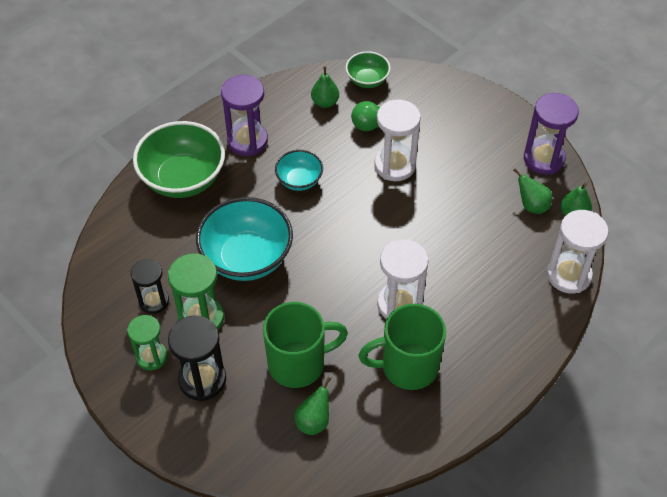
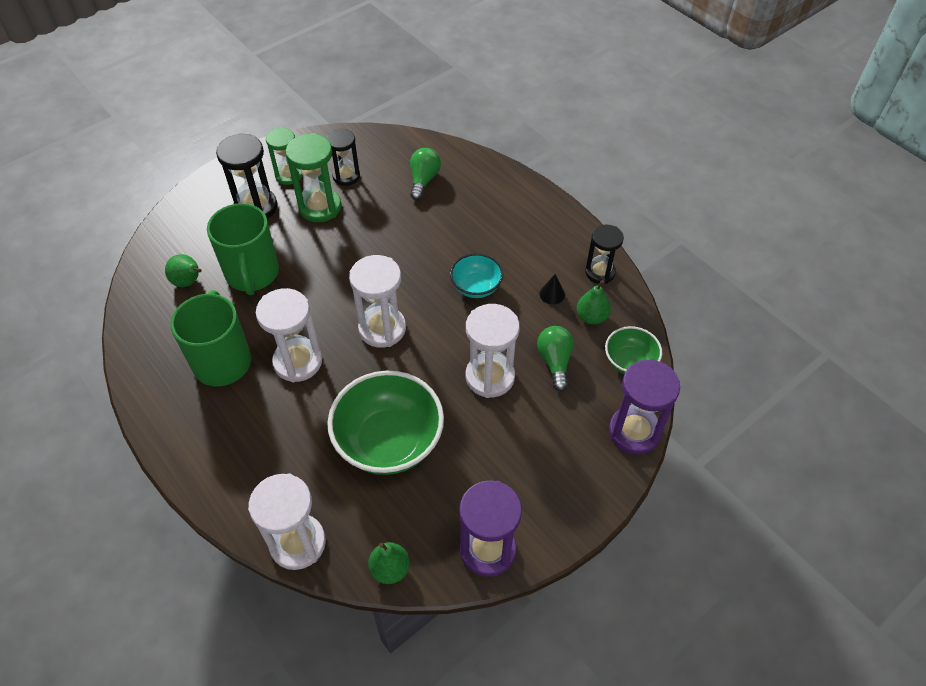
camera: 95 degrees right, 0 degrees up
green bowl [133,121,225,198] -> green bowl moved to [327,371,444,475]
turquoise bowl [196,197,293,281] -> none
purple hourglass [221,75,268,156] -> purple hourglass moved to [609,359,680,455]
green pear [513,169,552,214] -> none
none -> white hourglass [349,255,406,348]
none -> green light bulb [410,148,441,200]
none -> black cone [539,274,565,304]
none -> black hourglass [585,225,624,284]

